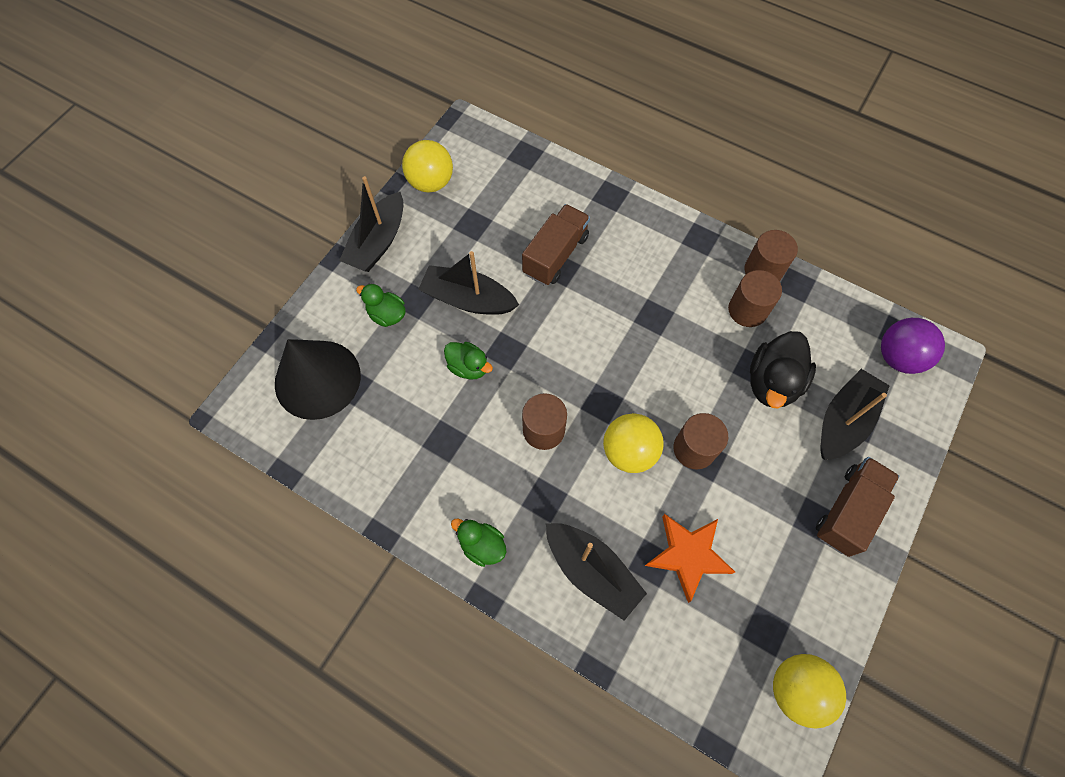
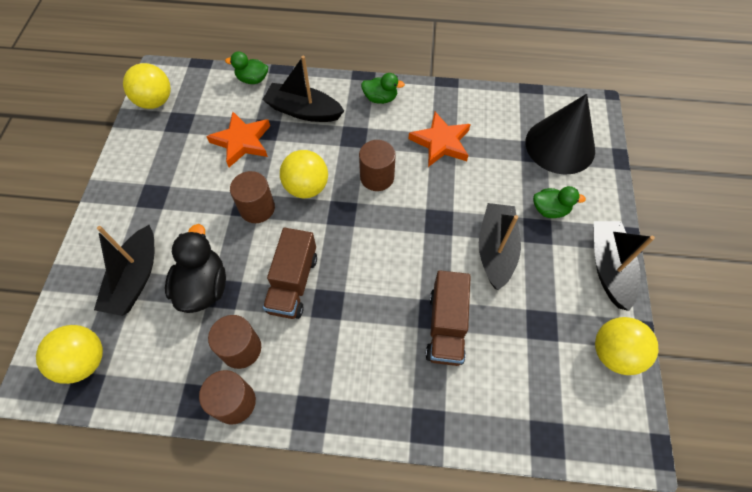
camera: 155 degrees right, 5 degrees down
black boat [418,251,519,315] -> black boat turned 75 degrees counterclockwise [479,203,521,290]
green duck [444,342,493,380] -> green duck moved to [225,51,268,84]
brown truck [816,457,900,557] -> brown truck moved to [263,228,317,319]
purple ball [881,318,945,374] -> yellow ball [36,325,103,384]
none -> orange star [409,112,471,167]

